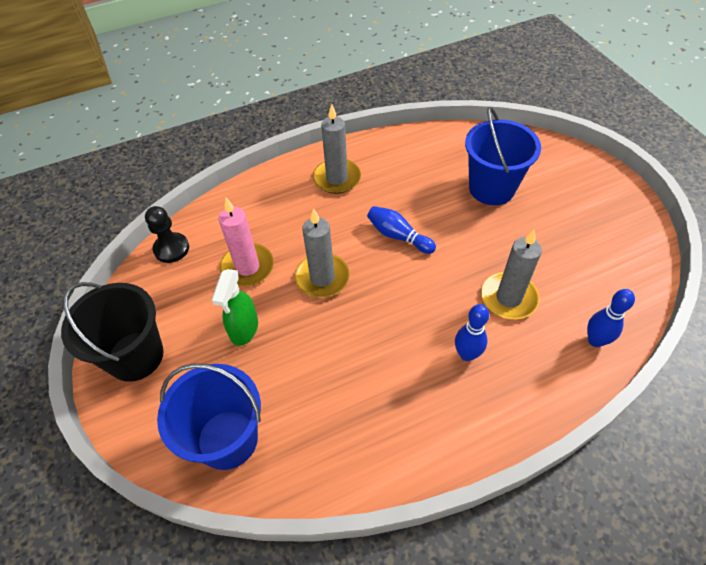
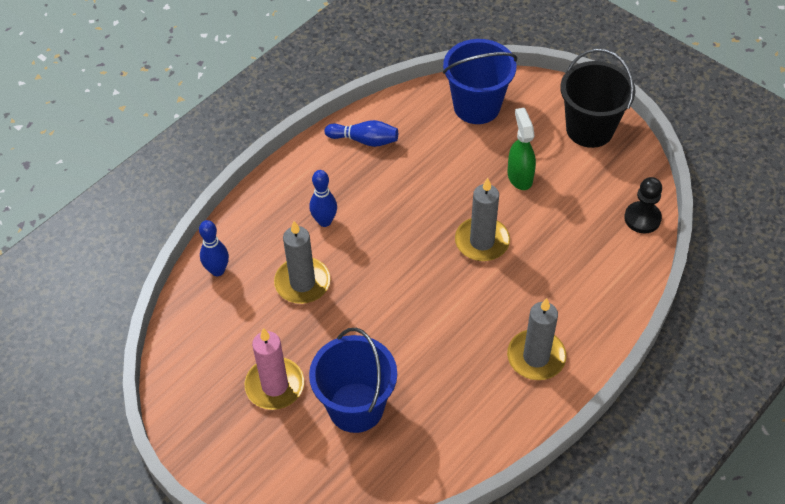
camera: 155 degrees right, 0 degrees up
pink candle [218,198,274,287] -> pink candle moved to [245,328,304,410]
blue bowling pin [367,206,436,254] -> blue bowling pin moved to [324,120,398,147]

